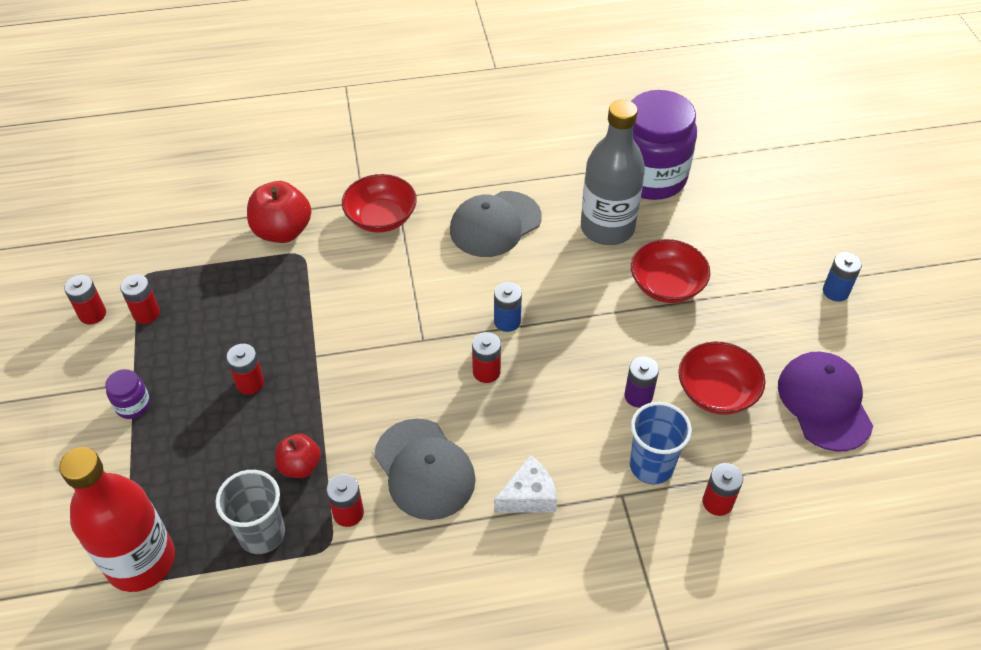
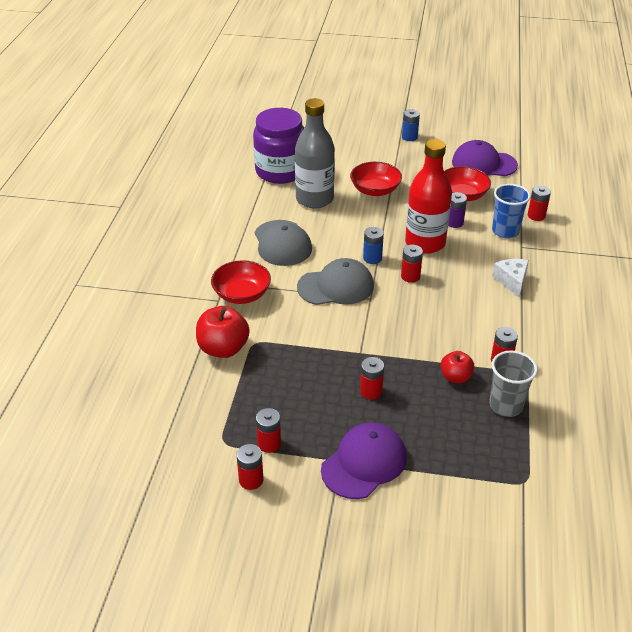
camera: 70 degrees left, 10 degrees down
red bottle [59,447,175,592] -> red bottle moved to [405,139,452,254]
purple jar [105,369,150,419] -> purple cap [321,422,407,499]
grey cap [374,419,476,520] -> grey cap moved to [297,258,374,305]

